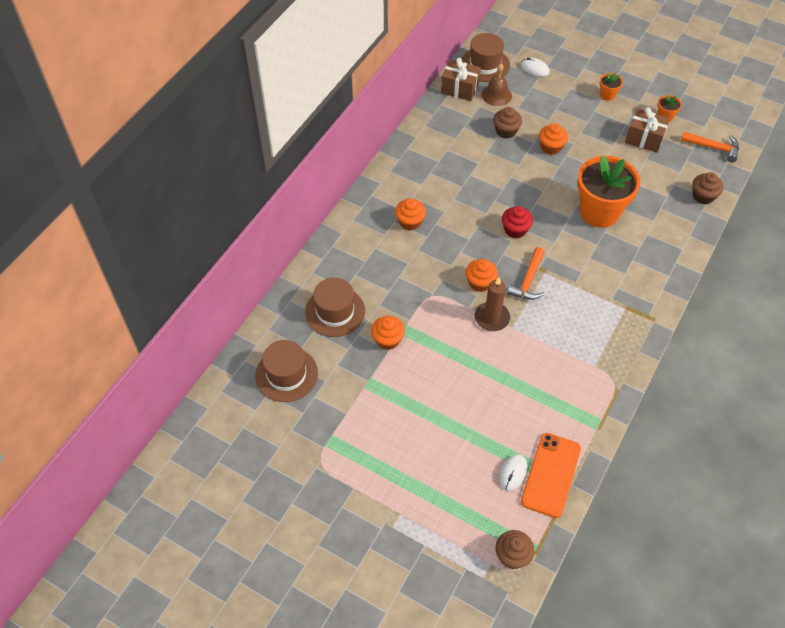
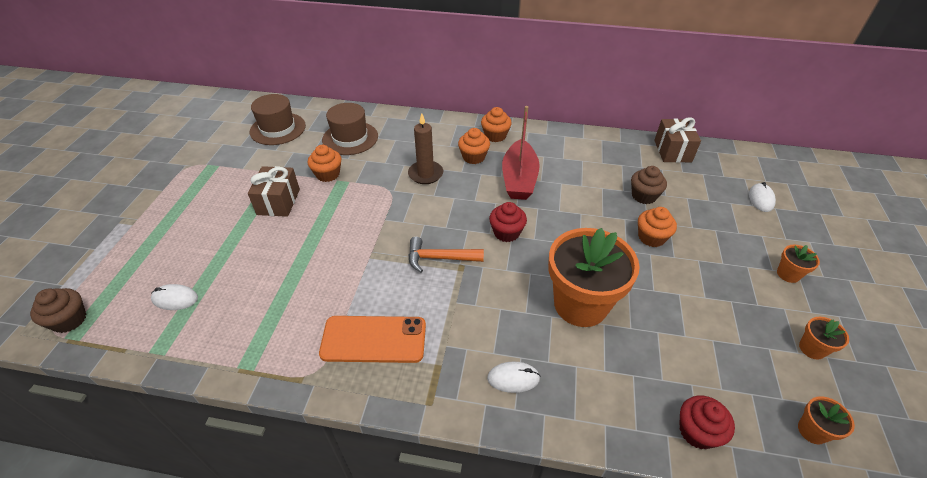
camera: 70 degrees right, 10 degrees down
brown hat [461,33,510,82] -> none
orange cupcake [466,259,498,292] -> orange cupcake moved to [481,107,512,142]
brown candle [475,277,510,331] -> brown candle moved to [408,114,443,184]
brown bell [482,63,512,106] -> none
orange phone [521,433,581,518] -> orange phone moved to [319,316,426,363]
brown gift [625,107,670,153] -> brown gift moved to [248,166,300,217]
orange hammer [681,132,739,162] -> orange flower pot [798,396,855,444]
brown cupcake [692,172,723,204] -> red cupcake [679,395,735,449]
none -> white mouse [487,361,540,393]
none -> red boat [502,106,540,200]

